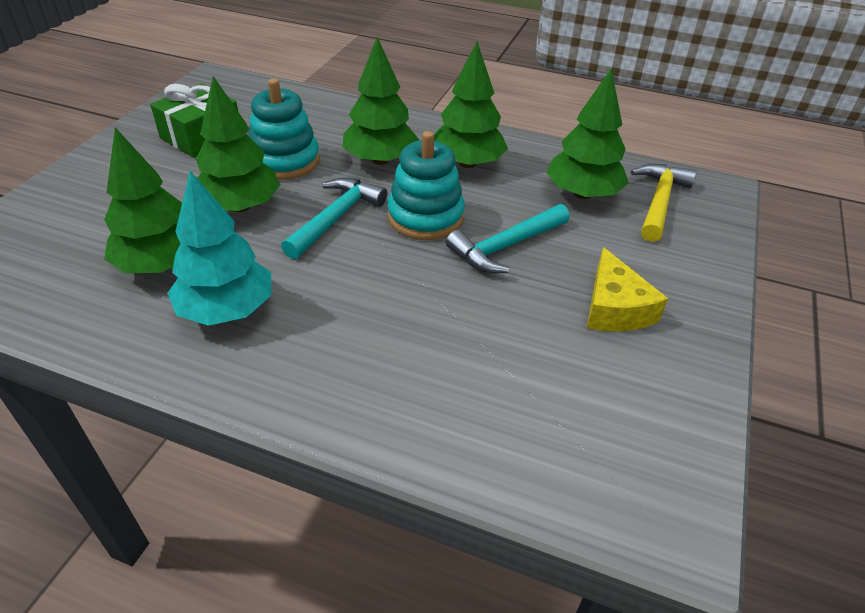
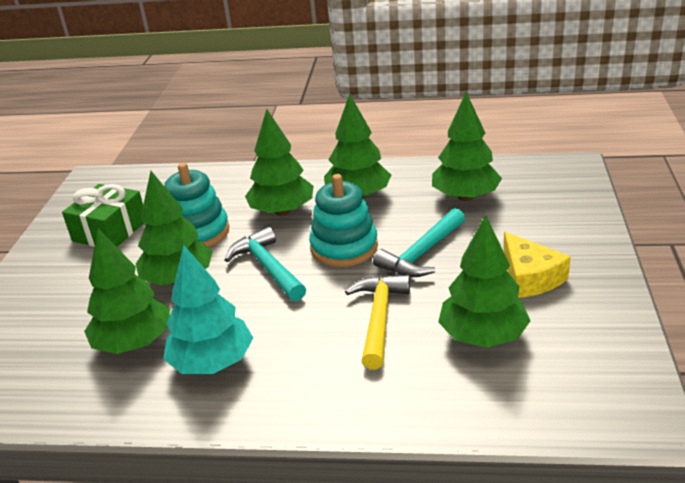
camera: 10 degrees left, 10 degrees down
turquoise hammer [281,178,387,259] -> turquoise hammer turned 45 degrees counterclockwise [225,227,306,301]
yellow hammer [631,164,697,242] -> yellow hammer moved to [345,275,410,370]
none -> green tree [438,215,530,348]

